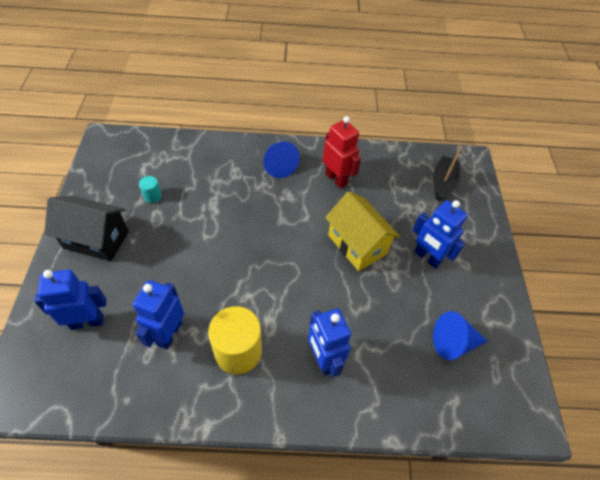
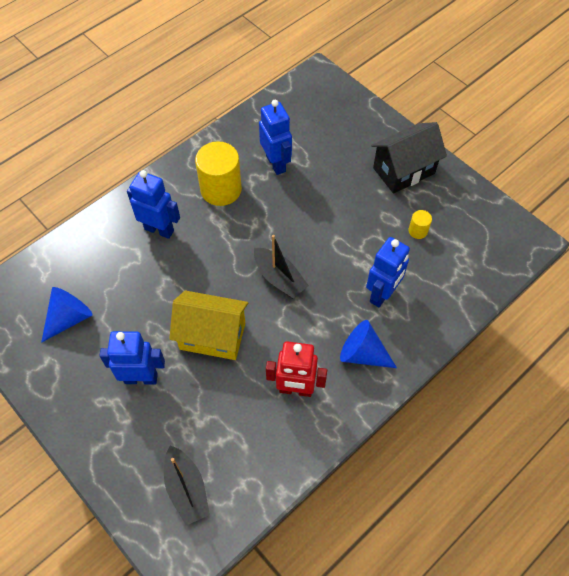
camera: 140 degrees right, 5 degrees up
blue robot [34,270,106,330] -> blue robot moved to [366,237,410,307]
turquoise cylinder [139,176,162,203] -> yellow cylinder [409,210,432,239]
none -> black boat [254,235,309,298]

